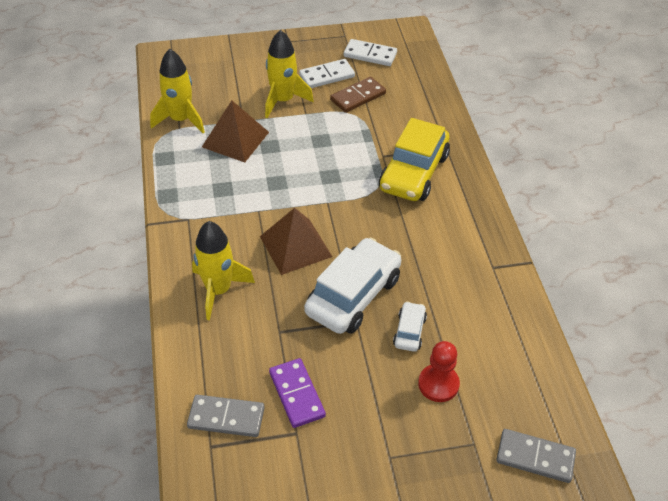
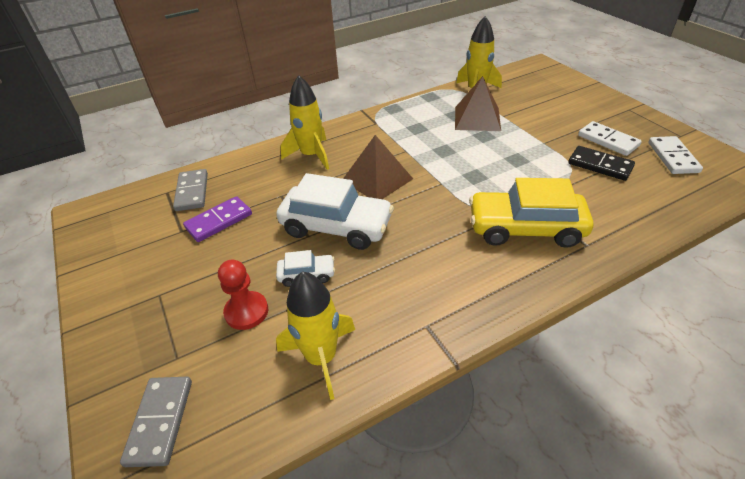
camera: 75 degrees right, 5 degrees down
yellow rocket [265,30,314,118] -> yellow rocket moved to [276,271,355,400]
brown domino [330,77,386,113] -> black domino [568,146,635,181]

